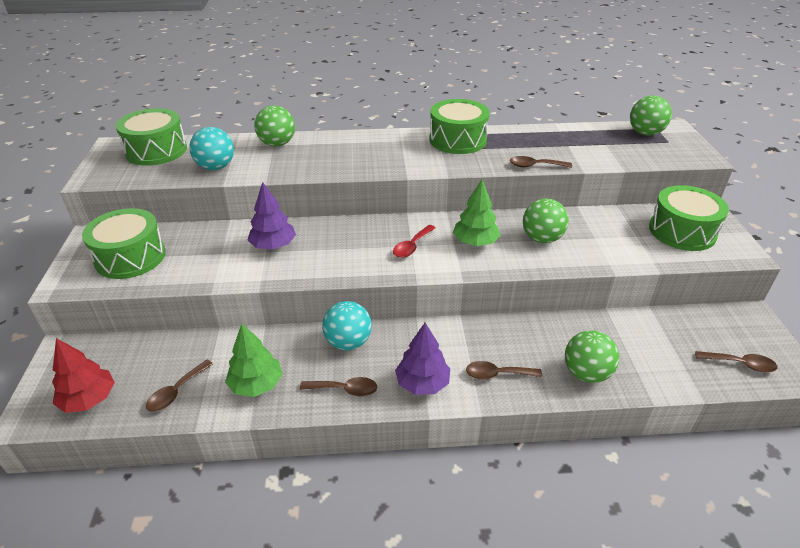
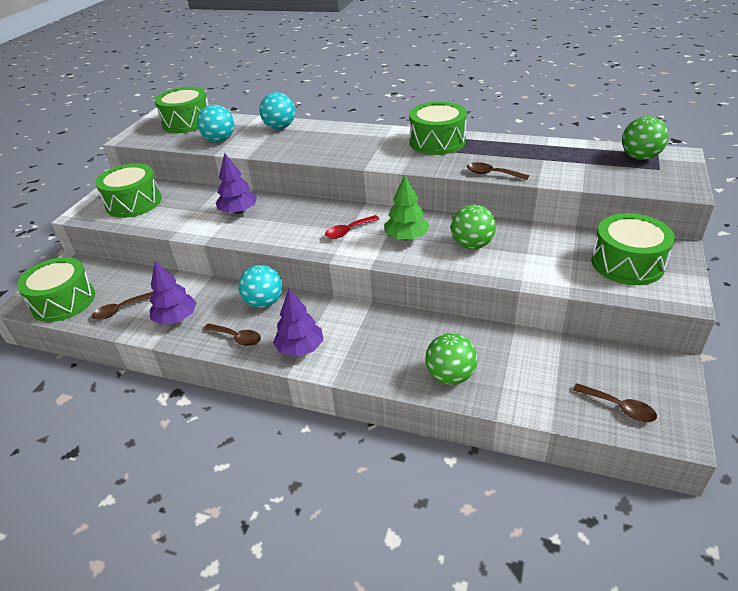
camera: 25 degrees right, 0 degrees up
red tree [52,338,115,413] -> green drum [17,257,95,322]
green tree [225,324,283,397] -> purple tree [150,261,197,325]
green ball [254,105,295,147] -> turquoise ball [259,92,295,129]
brown spoon [466,361,542,379] -> none

